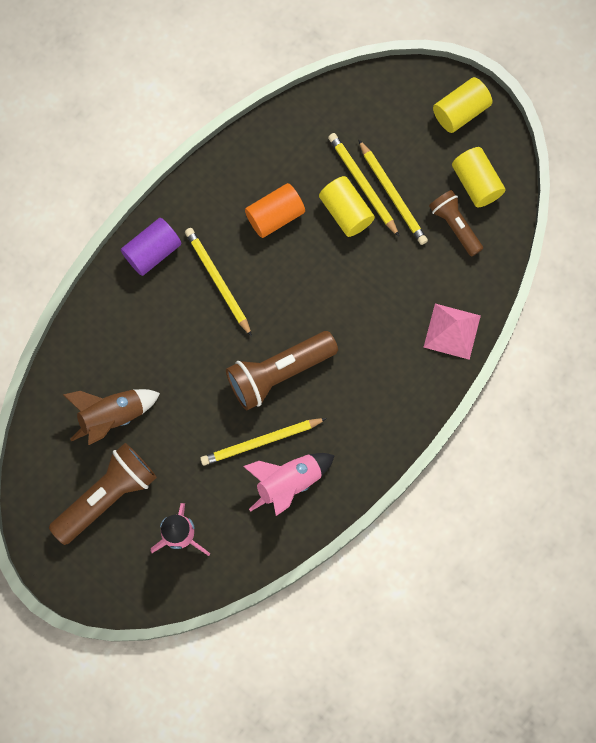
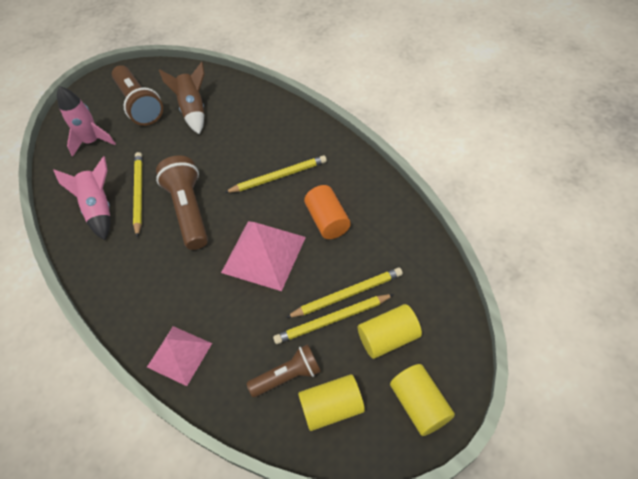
camera: 105 degrees right, 20 degrees down
purple cylinder [121,218,182,276] -> none
yellow cylinder [319,176,375,237] -> yellow cylinder moved to [358,304,422,359]
none -> pink pyramid [221,221,306,291]

